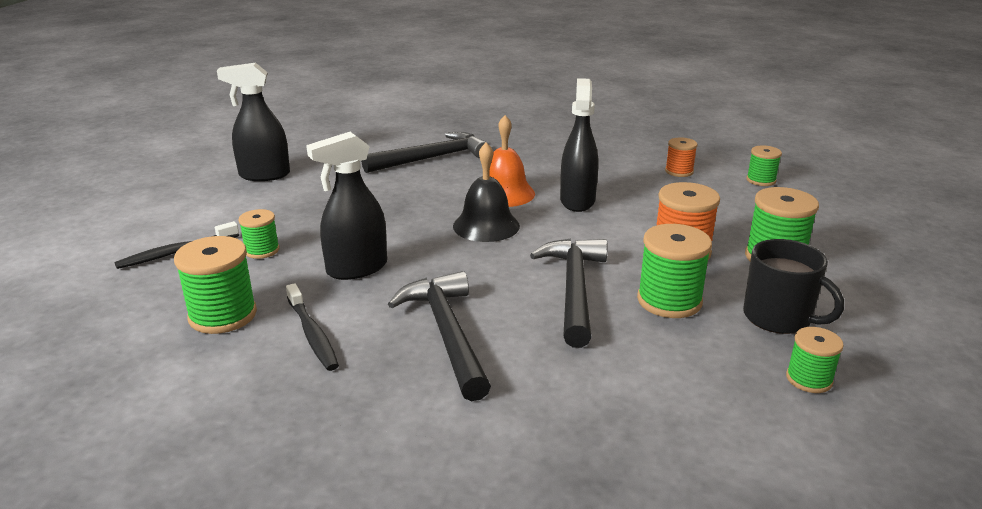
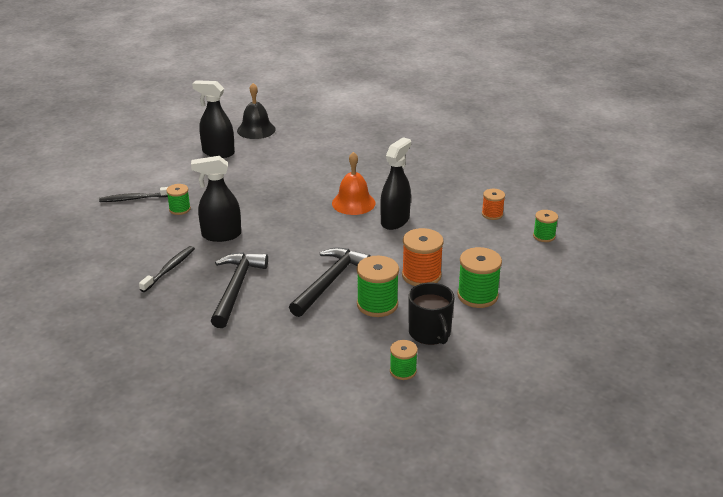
camera: 25 degrees right, 5 degrees up
green spool [174,236,257,334] -> none
black toothbrush [286,283,339,371] -> black toothbrush turned 150 degrees counterclockwise [139,246,195,292]
black hammer [361,132,489,173] -> none
black bell [453,142,520,242] -> black bell moved to [237,83,276,139]

